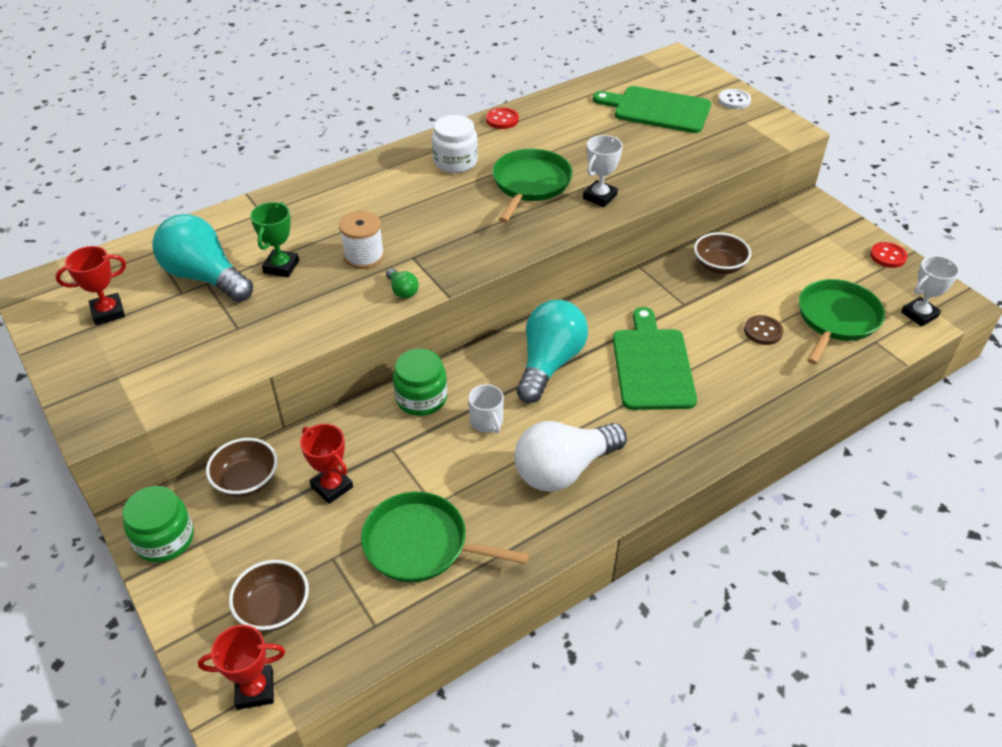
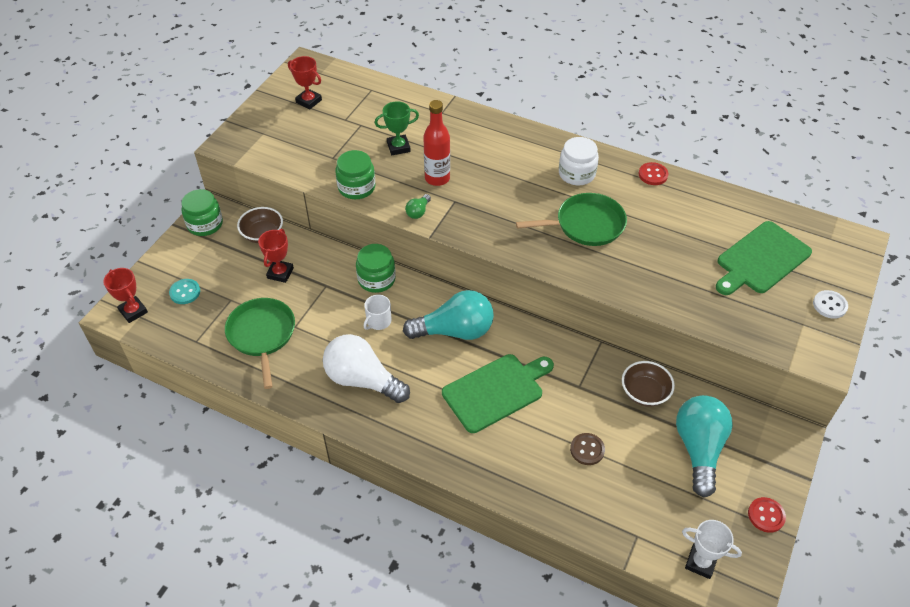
camera: 60 degrees right, 5 degrees up
turquoise light bulb [152,214,253,302] -> turquoise light bulb moved to [676,395,733,498]
brown bowl [229,560,309,632] -> turquoise button [169,279,200,304]
white spool [339,211,384,269] -> red bottle [423,100,450,186]
white trophy [583,135,623,207] -> none
green cutting board [593,86,711,133] -> green cutting board turned 120 degrees counterclockwise [716,221,812,295]
green pan [799,279,885,364] -> none
none -> green jar [335,150,375,199]

